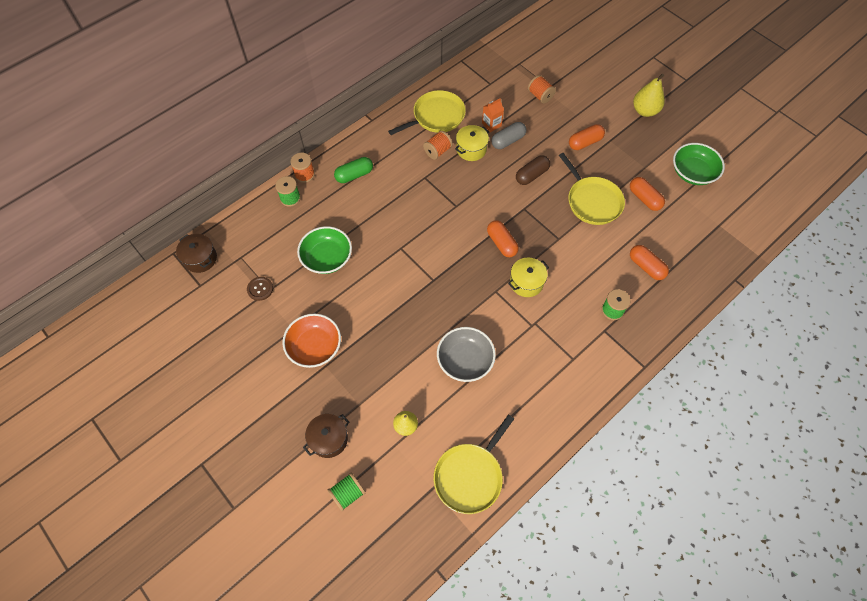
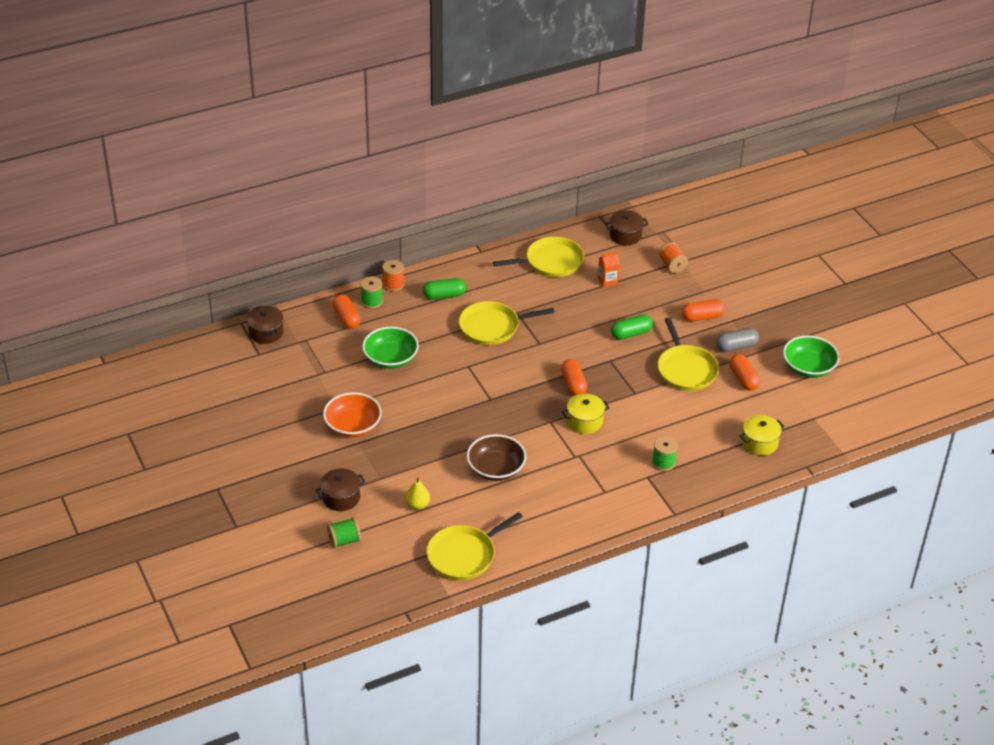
camera: 15 degrees right, 20 degrees down
brown button [247,277,273,301] -> none
orange spool [423,131,453,160] -> none
grey bowl [437,327,496,382] -> brown bowl [467,434,526,481]
yellow pot [455,125,489,161] -> yellow pot moved to [739,415,784,456]
grey capsule [491,122,526,149] -> grey capsule moved to [716,328,759,352]
brown capsule [516,155,550,185] -> green capsule [611,314,653,340]
orange capsule [630,245,669,280] -> orange capsule moved to [332,294,361,329]
yellow pear [633,74,665,117] -> none
none -> yellow pan [459,301,555,345]
none -> brown pot [605,210,648,245]

